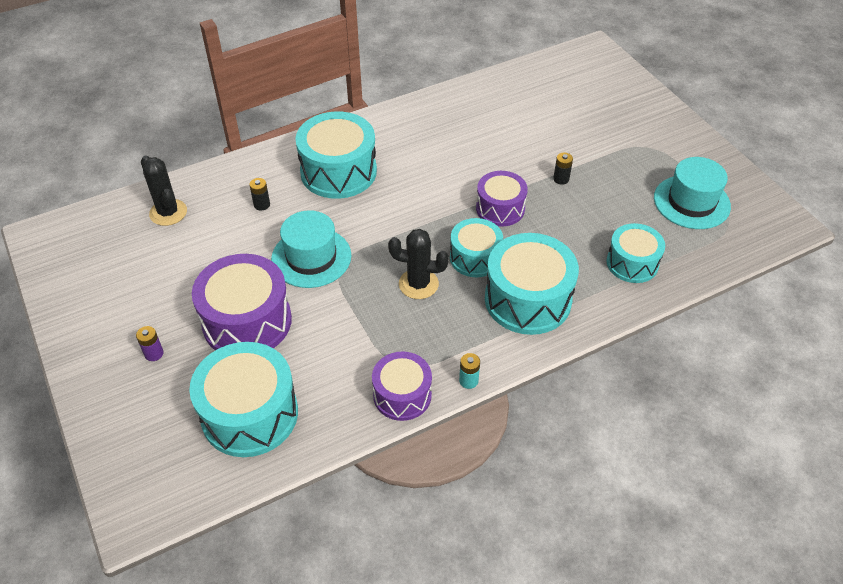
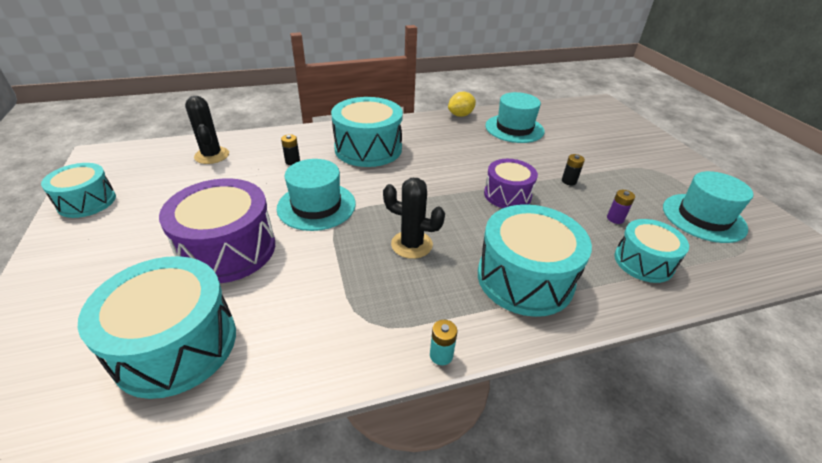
camera: 10 degrees right, 10 degrees down
purple battery [136,326,164,361] -> purple battery moved to [607,190,635,224]
purple drum [372,352,432,421] -> none
turquoise drum [450,218,503,277] -> turquoise drum moved to [41,163,116,218]
none -> yellow lemon [448,92,476,117]
none -> turquoise hat [485,92,545,143]

